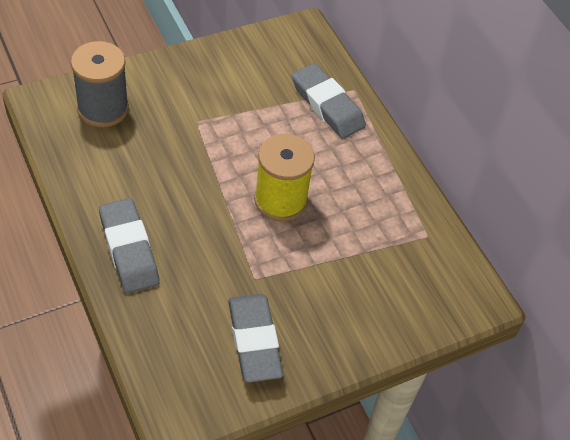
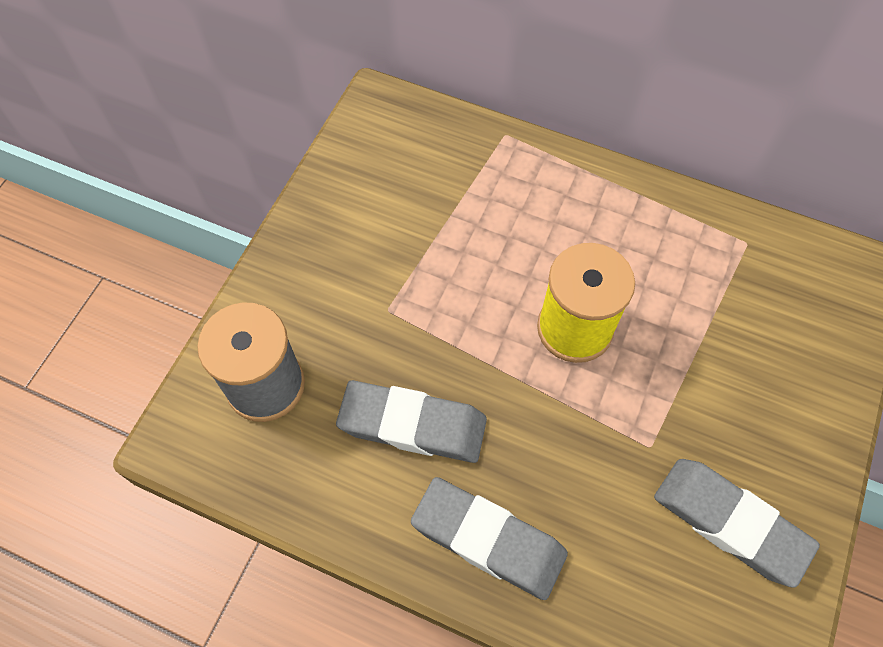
camera: 35 degrees left, 10 degrees up
grey eraser [292,63,366,139] -> grey eraser moved to [336,380,487,463]

